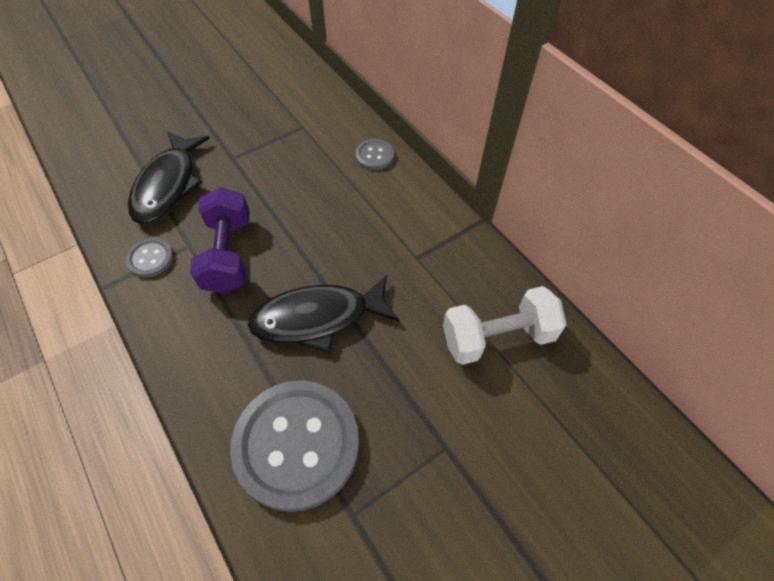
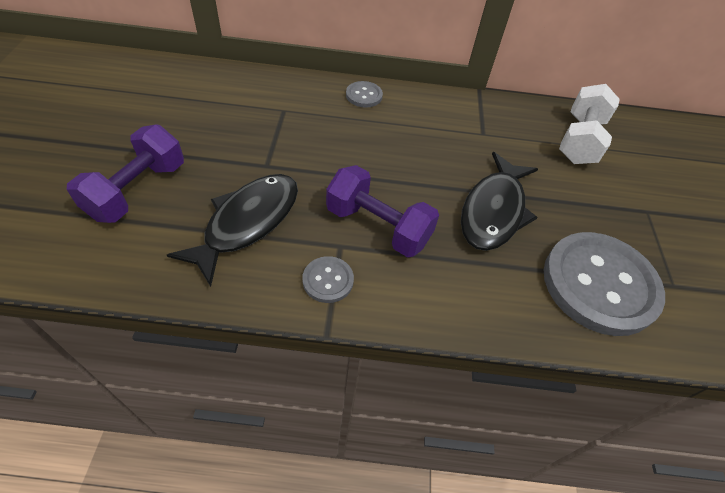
camera: 55 degrees left, 5 degrees down
black fish [128,131,210,224] -> black fish turned 105 degrees counterclockwise [167,174,298,287]
none -> purple dumbbell [67,124,184,223]

